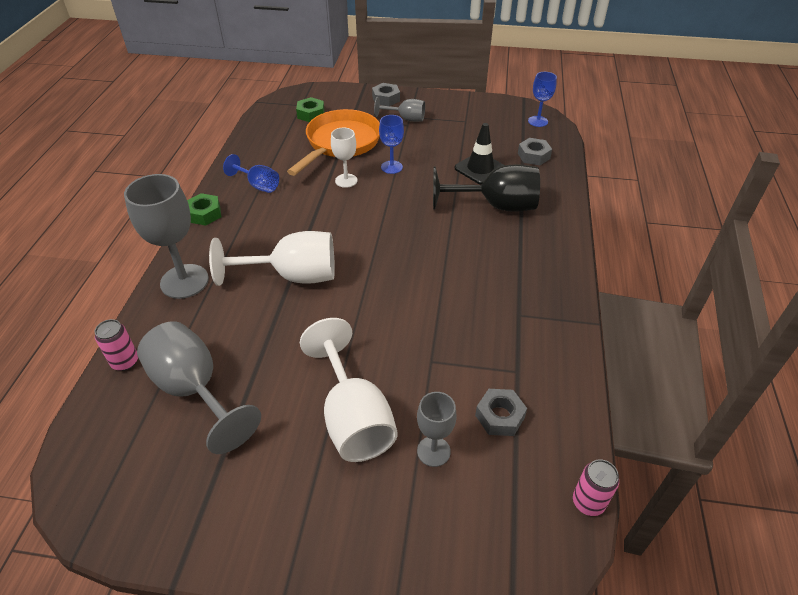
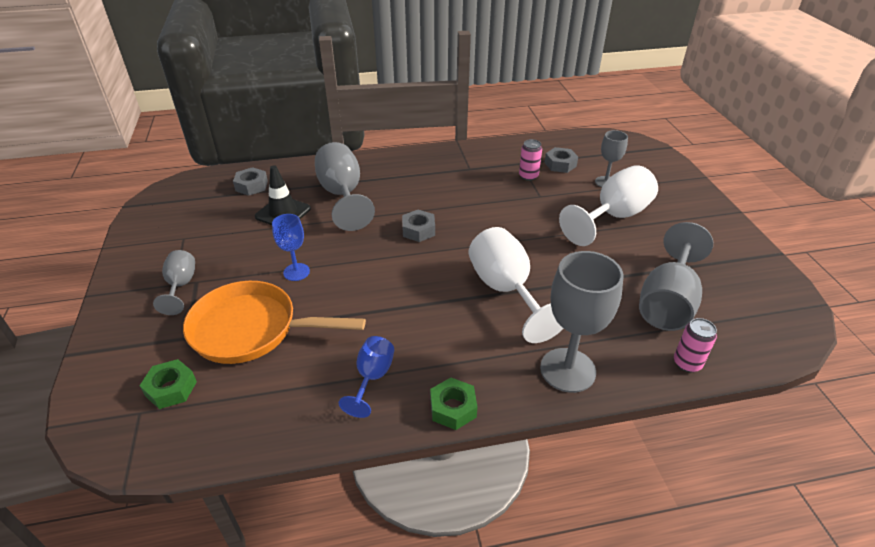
camera: 110 degrees left, 5 degrees down
white goblet [331,128,357,188] -> none
grey nut [372,83,400,106] -> grey nut moved to [402,210,435,242]
black goblet [433,164,540,212] -> grey goblet [315,142,375,231]
blue goblet [528,72,557,127] -> none
pink can [573,459,619,516] -> pink can moved to [519,139,542,181]

